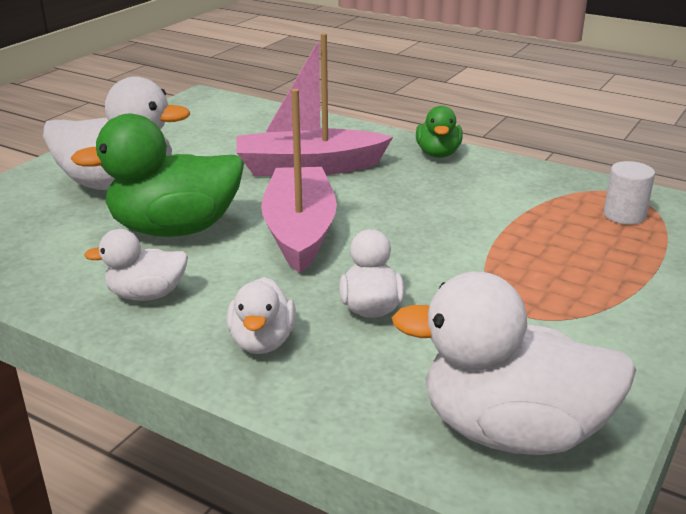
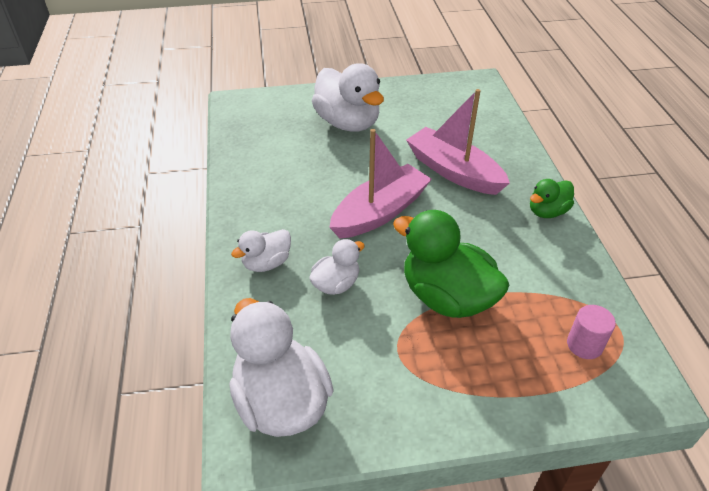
camera: 50 degrees right, 15 degrees up
green duck [71,114,244,237] -> green duck moved to [393,210,509,318]
white duck [84,229,188,301] -> none
white cylinder [604,161,655,225] -> pink cylinder [567,305,616,359]

